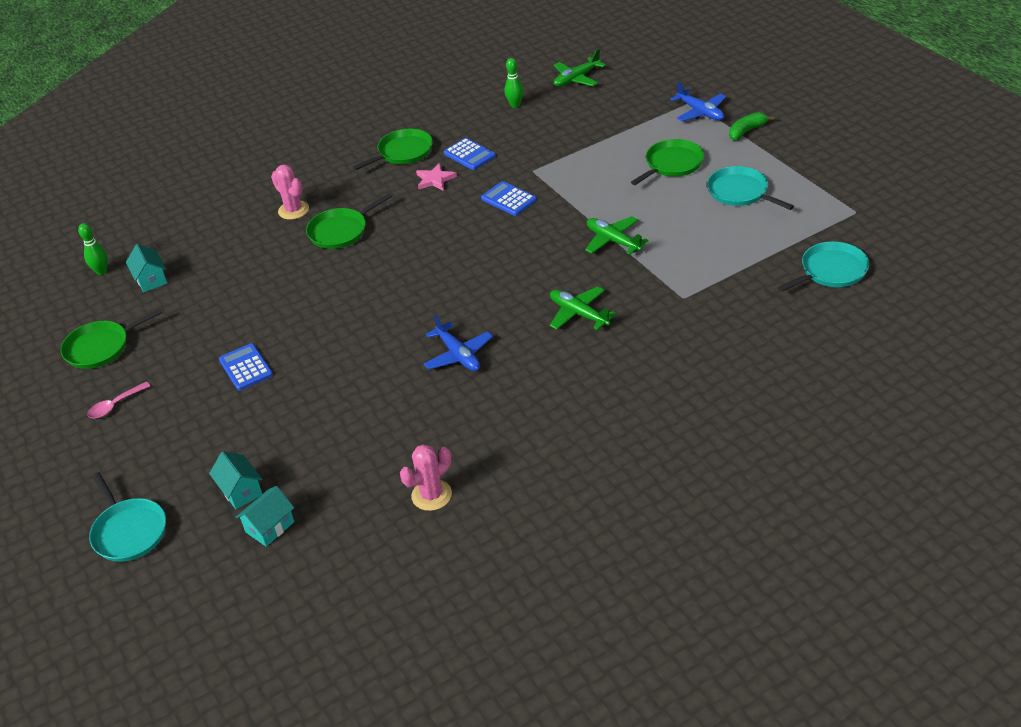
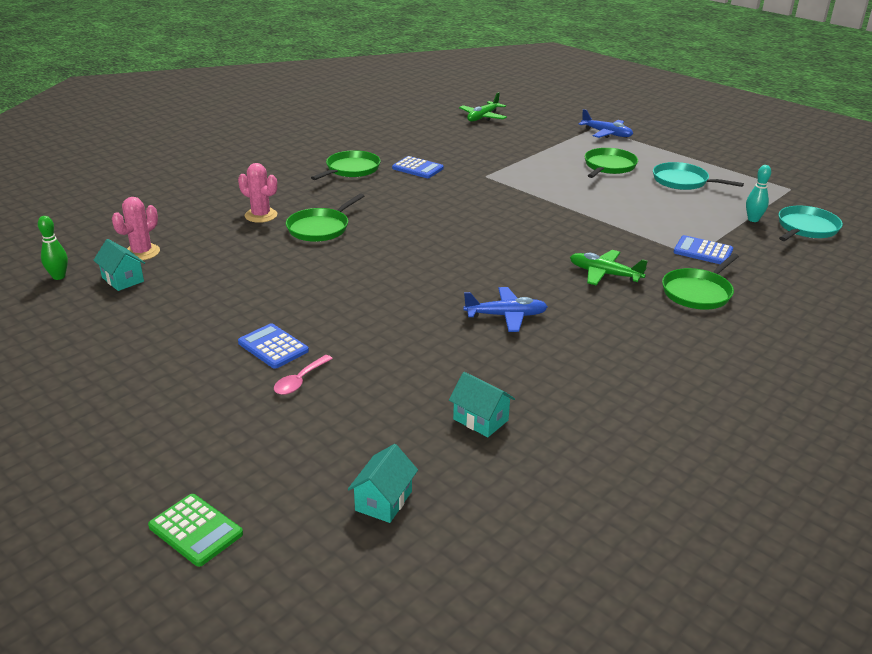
camera: 20 degrees left, 10 degrees down
green pan [61,308,163,369] -> green pan moved to [662,253,739,310]
pink spoon [87,382,150,419] -> pink spoon moved to [274,355,333,395]
turquoise pan [89,472,166,562] -> green calculator [148,494,243,567]
turquoise house [209,451,263,509] -> turquoise house moved to [449,372,515,437]
pink cactus [400,444,452,511] -> pink cactus moved to [112,197,160,260]
pink star [416,163,457,191] -> none
blue plane [424,314,493,371] -> blue plane turned 45 degrees counterclockwise [463,287,548,332]
blue calculator [481,181,537,216] -> blue calculator moved to [673,235,733,264]
green bowling pin [505,58,524,108] -> none
green plane [585,216,648,255] -> none
green banana [729,112,775,140] -> none
none -> turquoise bowling pin [746,165,771,222]

